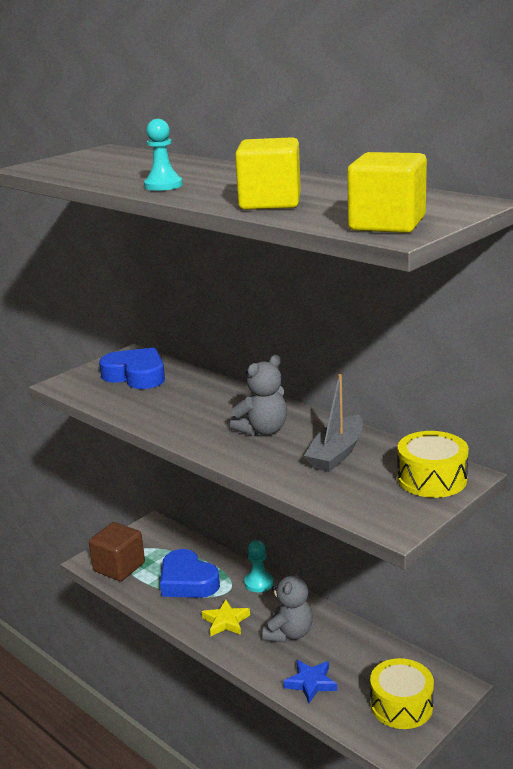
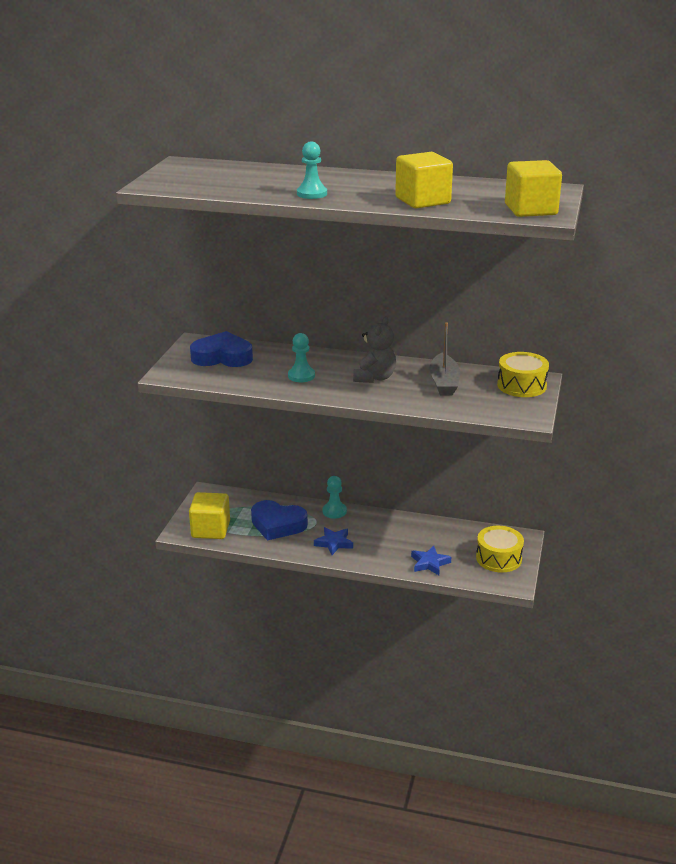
camera: 30 degrees left, 5 degrees up
brown cube [89,522,145,581] -> yellow cube [189,492,230,539]
yellow star [202,600,250,636] -> blue star [314,527,353,555]
grey teddy bear [263,567,313,643] -> none
none -> turquoise pawn [288,333,315,382]

